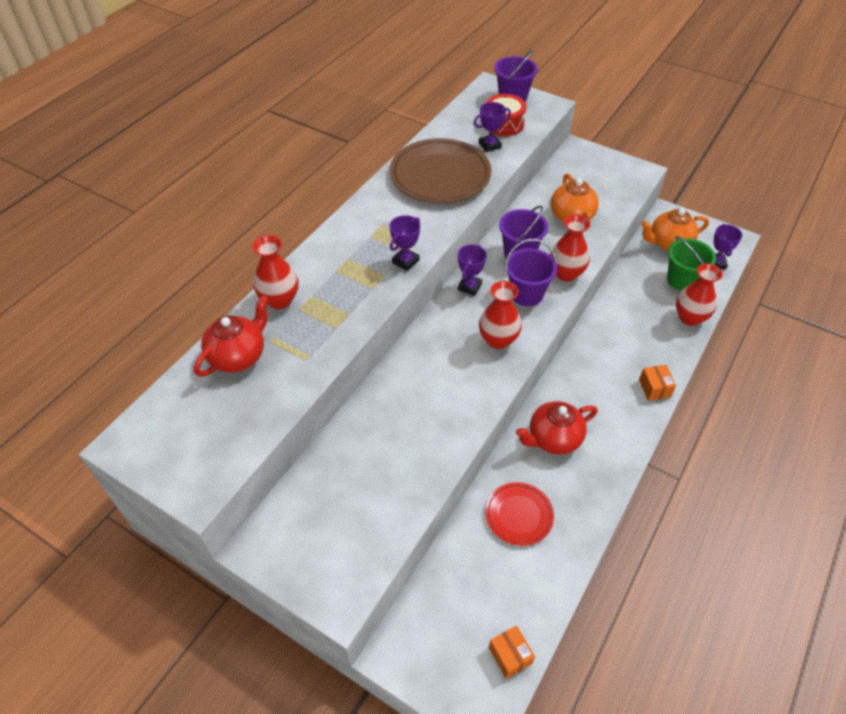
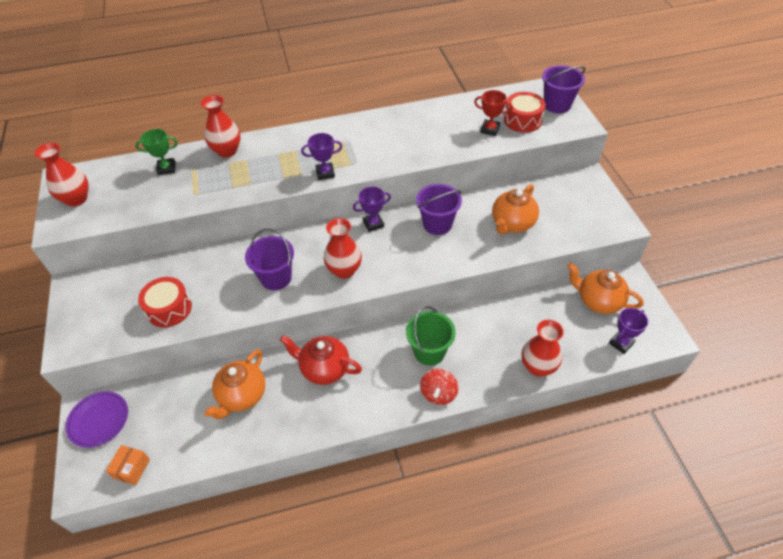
camera: 45 degrees right, 0 degrees up
red teapot [194,295,269,377] -> green trophy [135,129,178,175]
brown plate [390,138,491,203] -> none
purple trophy [473,102,511,152] -> red trophy [474,90,513,136]
red plate [485,482,554,546] -> orange teapot [205,349,265,419]
purple bucket [505,239,557,306] -> purple bucket moved to [245,228,294,290]
red vase [550,215,590,282] -> red vase moved to [34,143,88,206]
orange box [639,365,676,401] -> red spinning top [420,368,459,405]
green bucket [667,236,716,291] -> green bucket moved to [406,306,456,366]
none -> purple plate [65,391,128,448]
none -> red drum [138,277,192,328]

